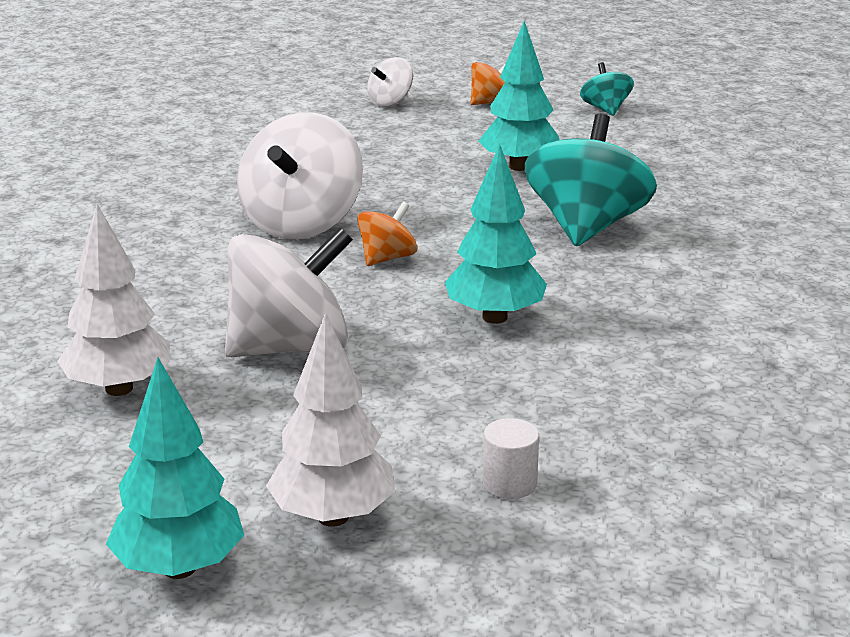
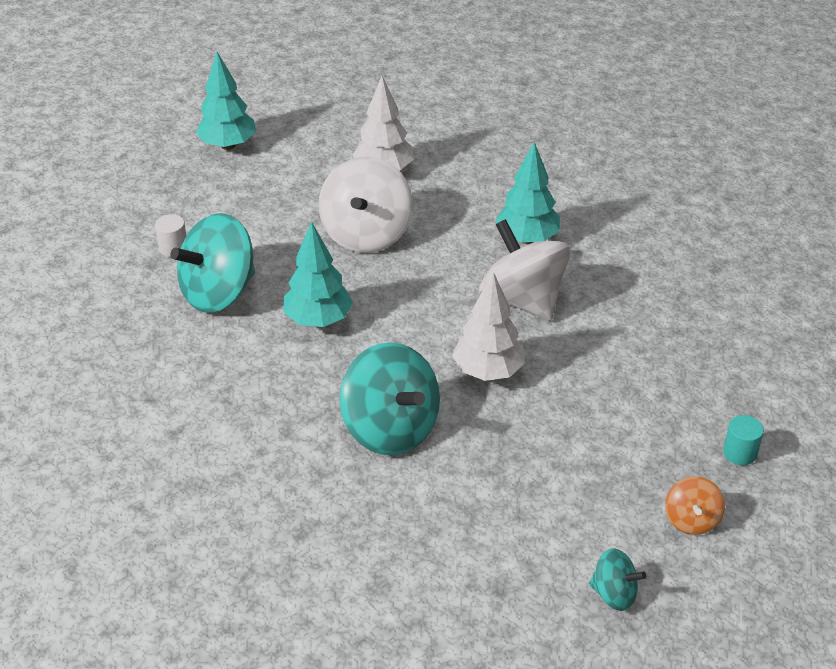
camera: 125 degrees right, 15 degrees up
white tree [266,312,395,527] -> white tree moved to [452,272,525,381]
orange spinning top [357,202,417,266] -> none
white spinning top [367,57,413,107] -> turquoise cylinder [723,415,764,465]
turquoise tree [478,21,559,171] -> turquoise tree moved to [495,142,560,244]
none -> turquoise spinning top [170,213,255,313]

